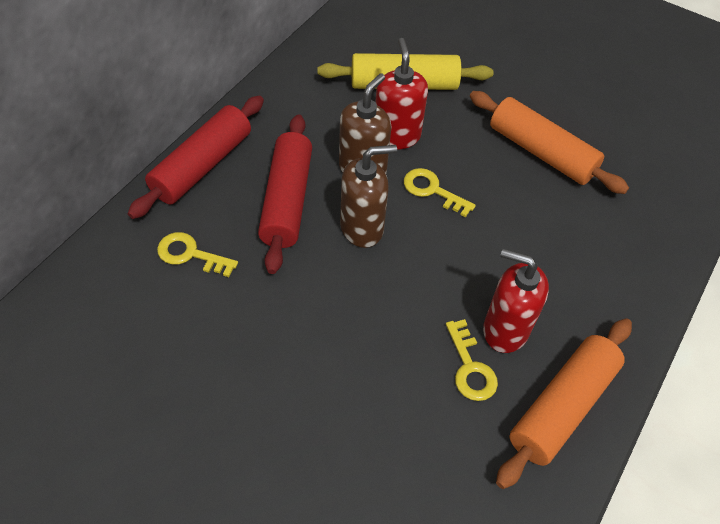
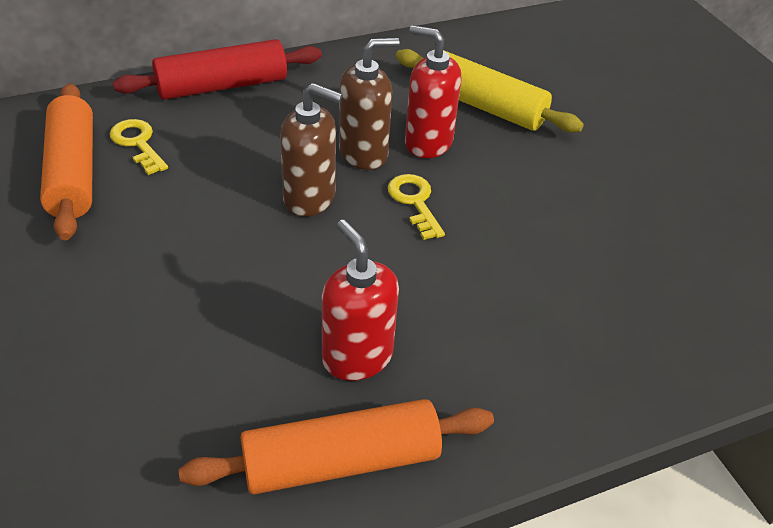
camera: 35 degrees right, 10 degrees down
red rolling pin [258,114,312,274] -> none
red soap dispenser [375,38,428,149] -> red soap dispenser turned 90 degrees counterclockwise [405,25,461,158]
yellow key [446,319,498,401] -> none
orange rolling pin [470,91,629,194] -> orange rolling pin moved to [40,83,93,240]

